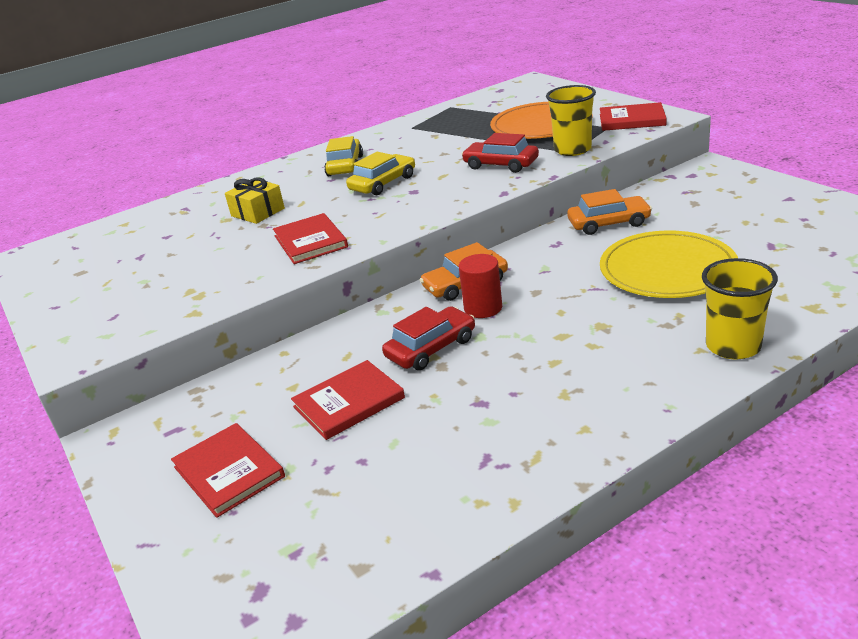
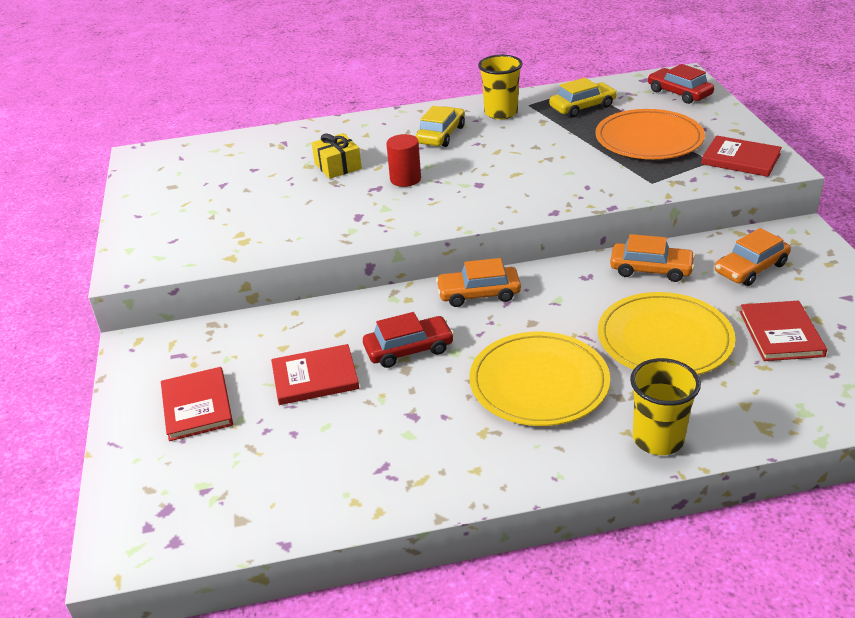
camera: 20 degrees right, 5 degrees up
red book [273,213,348,264] -> red book moved to [740,301,827,361]
yellow car [346,152,415,196] -> yellow car moved to [549,78,617,117]
red cylinder [459,254,502,318] -> red cylinder moved to [386,134,421,187]
red car [461,133,539,173] -> red car moved to [648,64,714,104]
yellow cup [546,85,596,156] -> yellow cup moved to [478,55,523,119]
none -> yellow plate [469,332,610,426]
none -> orange car [715,228,791,286]

